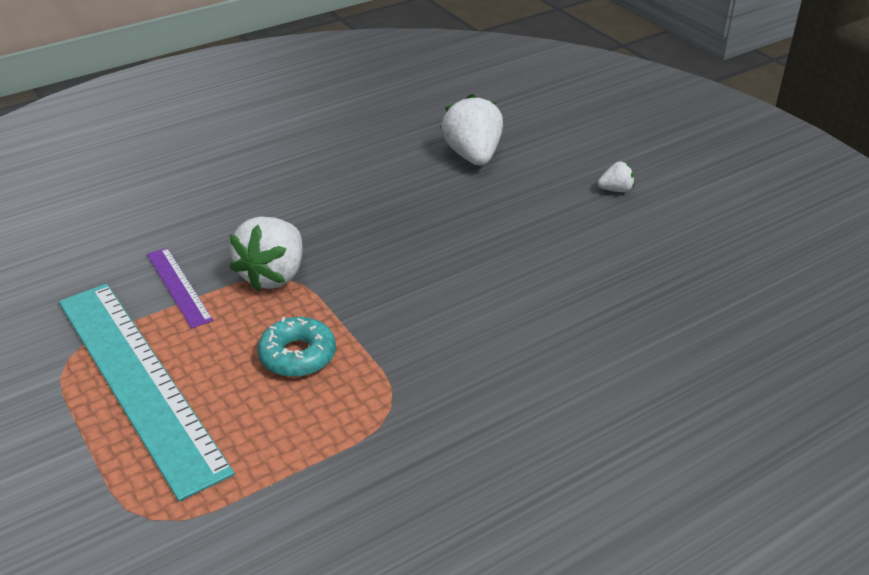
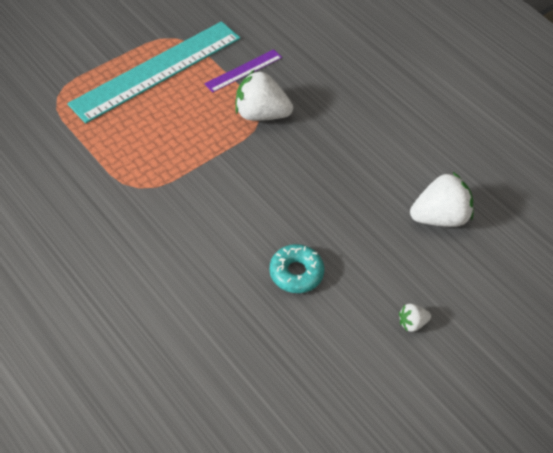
camera: 80 degrees right, 15 degrees up
turquoise donut [257,317,336,377] -> turquoise donut moved to [269,244,324,293]
white strawberry [598,162,635,192] -> white strawberry turned 90 degrees clockwise [399,304,431,332]

